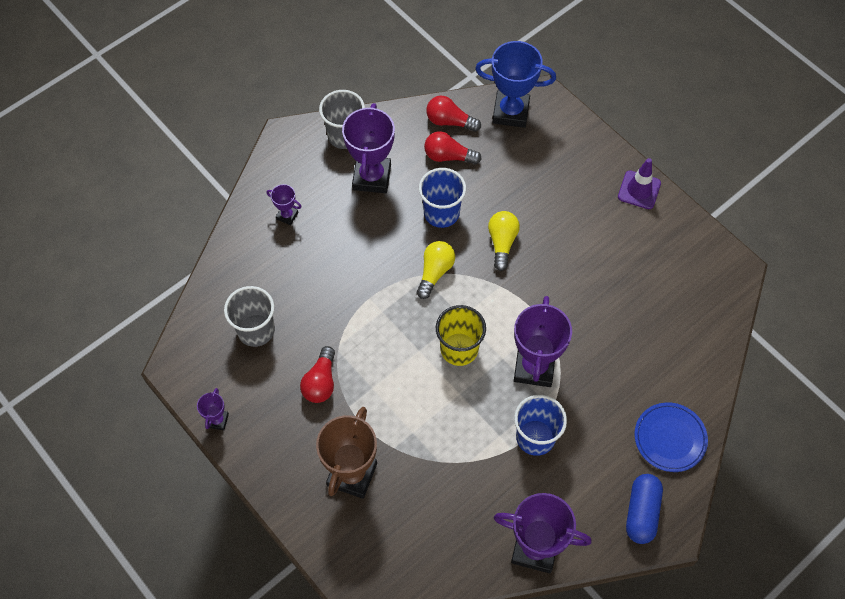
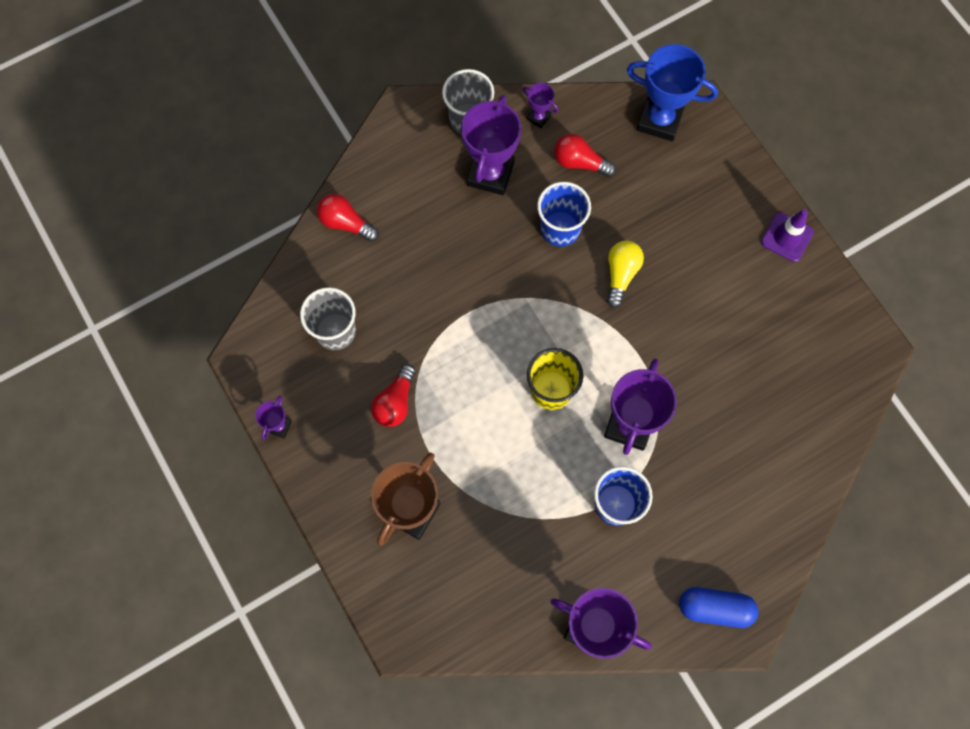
camera: 10 degrees right, 10 degrees up
purple trophy [266,184,302,225] -> purple trophy moved to [523,83,559,128]
yellow light bulb [417,241,455,299] -> none
red light bulb [426,96,481,132] -> red light bulb moved to [317,194,379,242]
blue capsule [626,474,663,544] -> blue capsule turned 75 degrees clockwise [679,587,758,628]
blue plate [634,403,708,472] -> none

